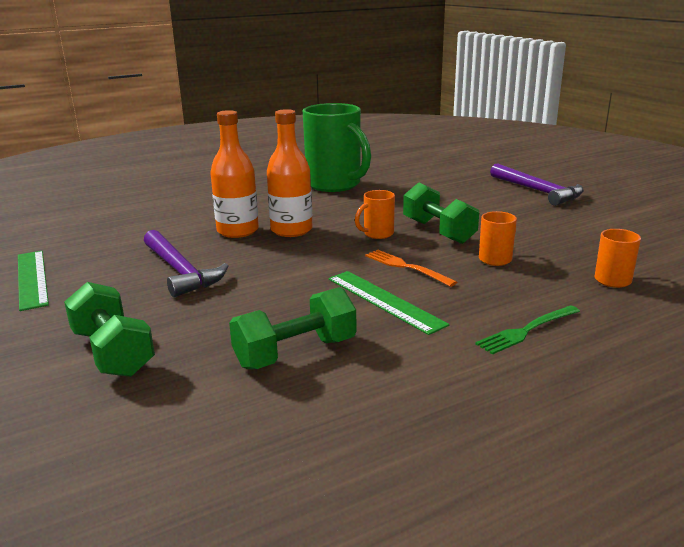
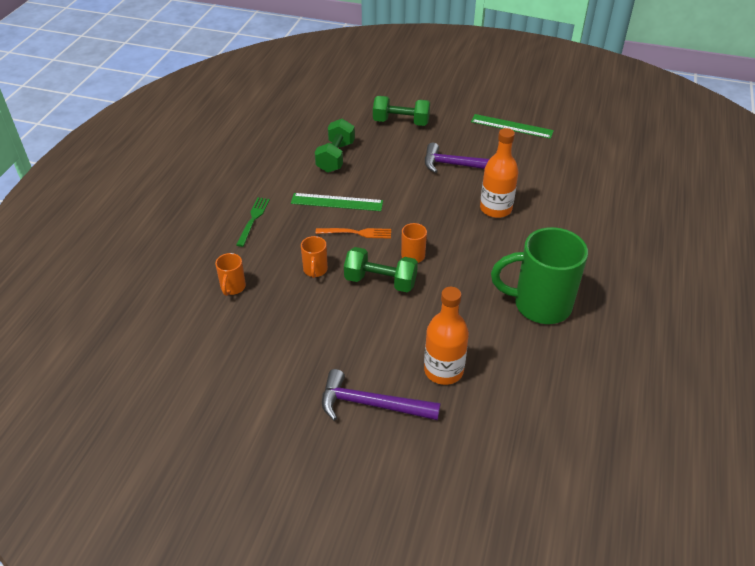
camera: 135 degrees right, 20 degrees up
orange bottle [267,109,313,237] -> orange bottle moved to [424,287,469,385]

